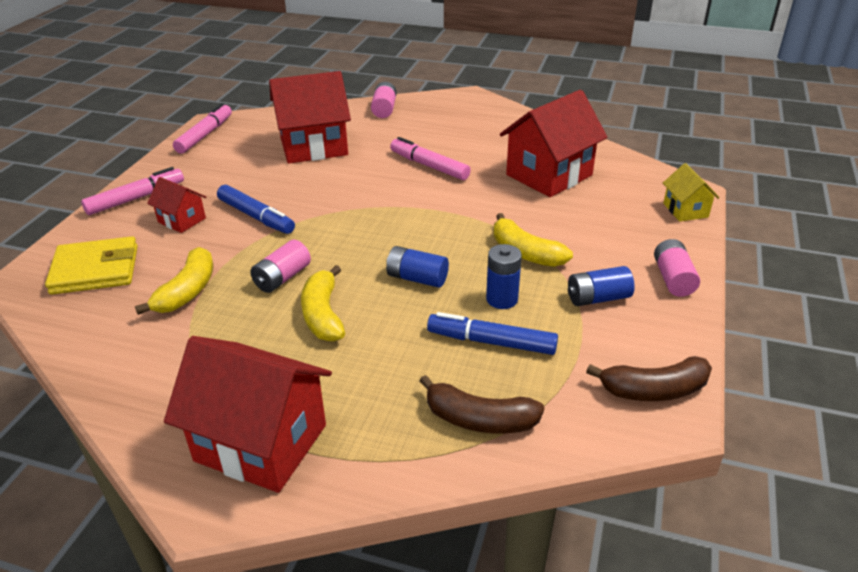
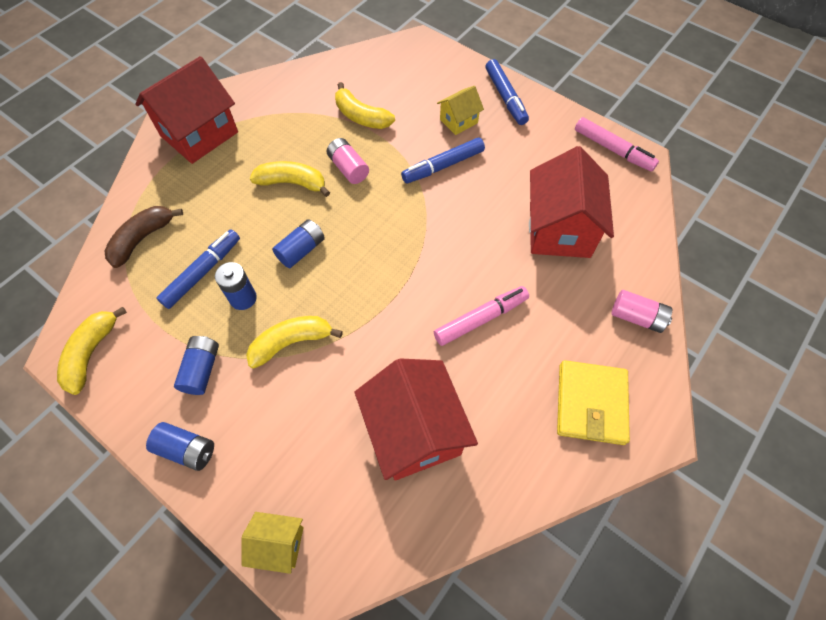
camera: 110 degrees right, 25 degrees up
yellow wallet [45,236,138,295] -> yellow wallet moved to [557,360,630,445]
pink marker [81,167,184,215] -> blue marker [486,59,529,125]
red house [147,177,206,233] -> yellow house [437,86,484,135]
brown banana [586,356,712,401] -> yellow banana [57,307,127,395]
pink battery [654,239,700,297] -> blue battery [146,422,214,471]

